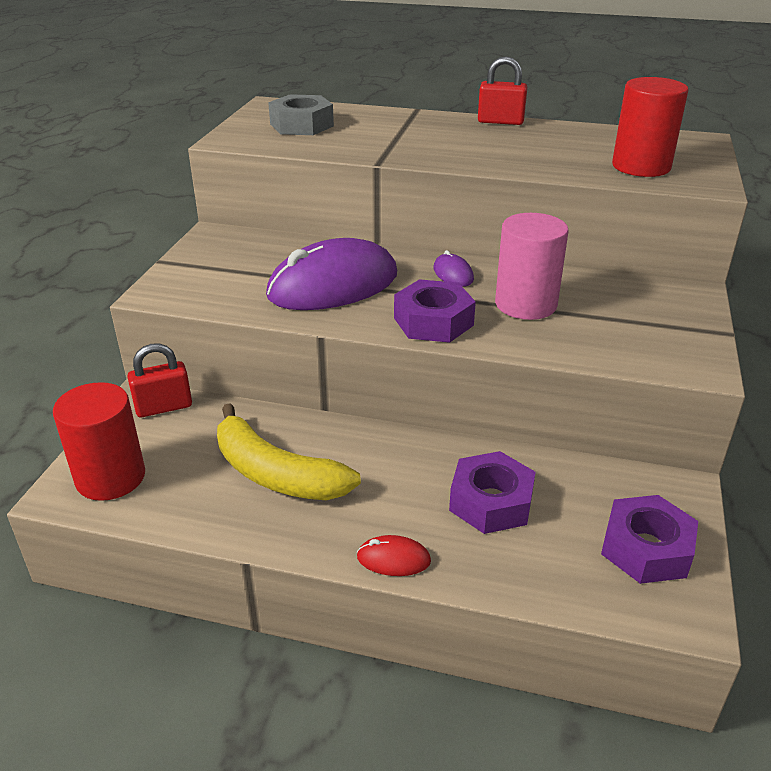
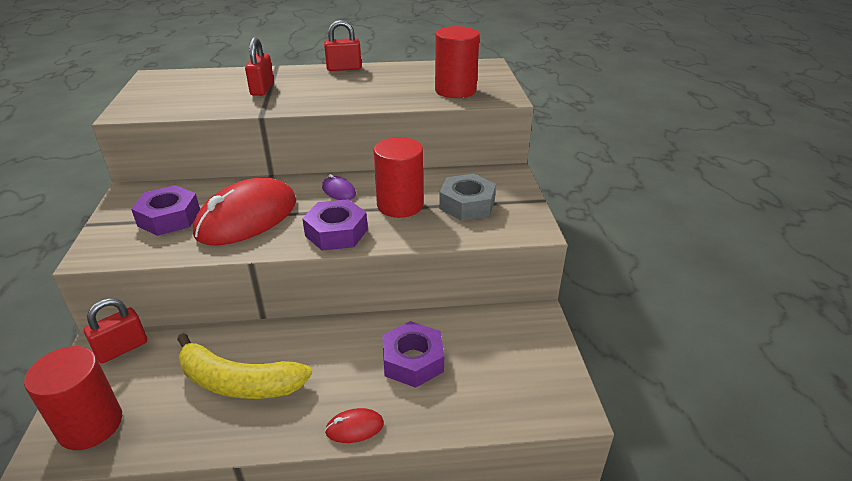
camera: 20 degrees left, 0 degrees up
purple mouse [266,238,397,310] -> red mouse [193,177,296,246]
grey nut [268,94,334,135] -> grey nut moved to [439,174,496,221]
pink cylinder [495,213,569,320] -> red cylinder [374,137,423,218]
purple nut [601,495,698,584] -> purple nut moved to [131,185,200,236]
none -> red padlock [245,37,274,96]

